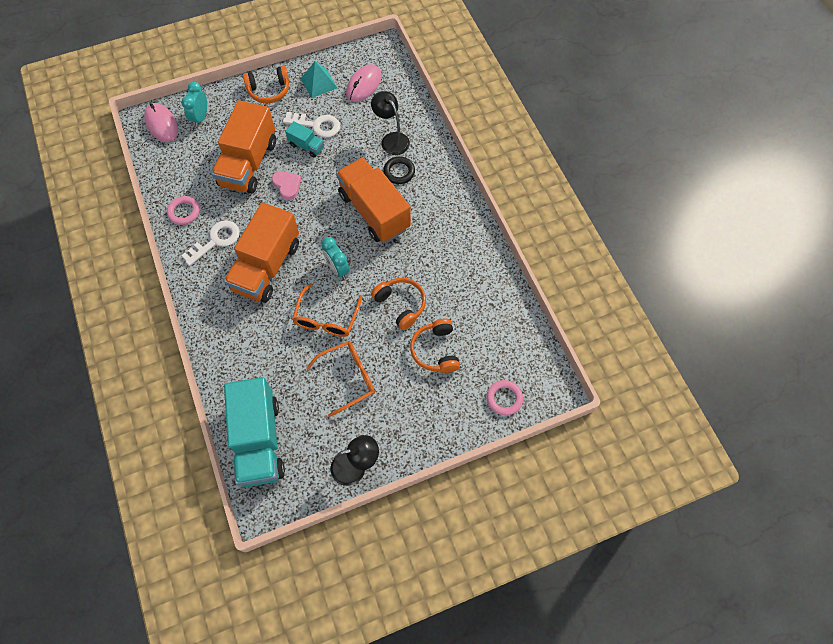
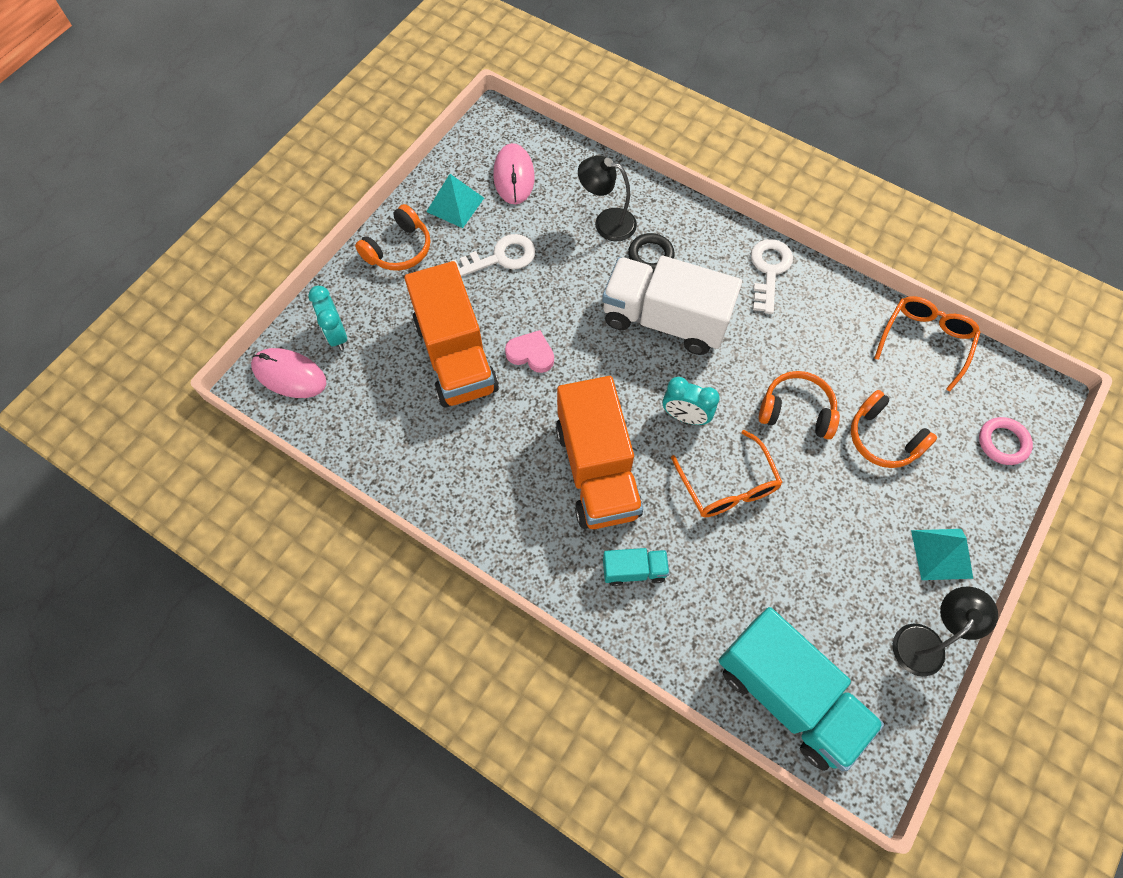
camera: 35 degrees left, 0 degrees up
pink ring [167,196,200,225] -> none
white key [181,220,240,266] -> white key moved to [751,239,793,314]
turquoise truck [285,121,324,158] -> turquoise truck moved to [603,548,670,586]
orange glasses [306,341,375,417] -> orange glasses moved to [875,296,981,391]
orange truck [336,157,411,242] -> white truck [602,256,742,355]
none -> turquoise pyramid [911,529,973,580]

